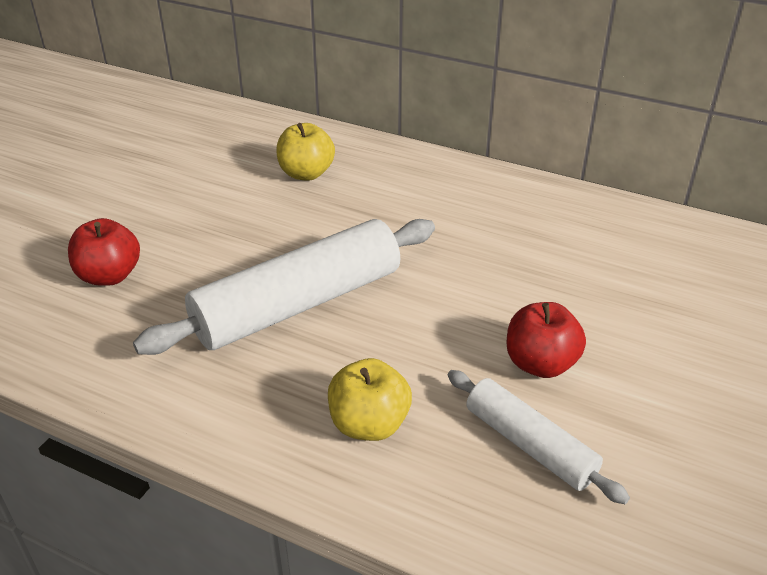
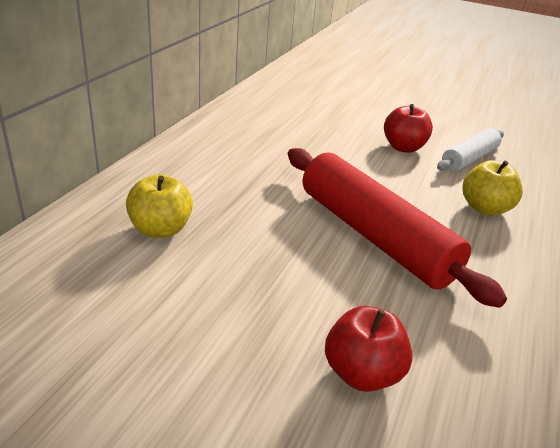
camera: 95 degrees left, 5 degrees down
white rolling pin [133,219,435,355] -> red rolling pin [288,148,507,308]

